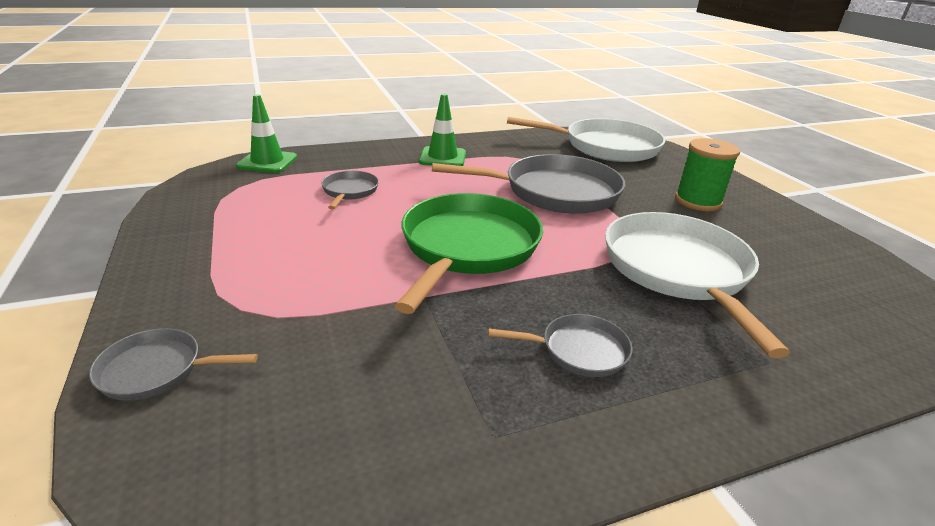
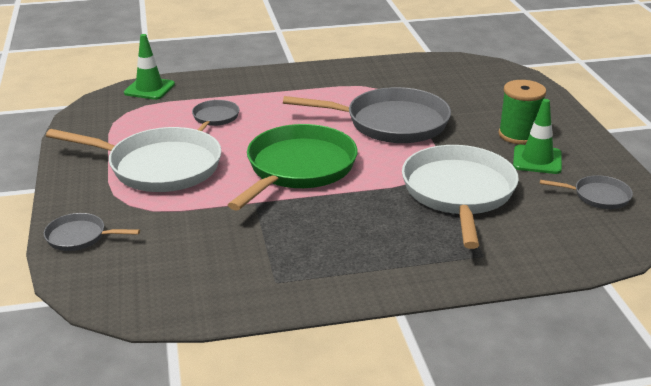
camera: 10 degrees right, 0 degrees up
green traffic cone [419,94,466,166] -> green traffic cone moved to [513,99,562,174]
grey pan [488,314,633,377] -> grey pan moved to [540,175,633,209]
white pan [507,117,666,162] -> white pan moved to [46,127,221,192]

